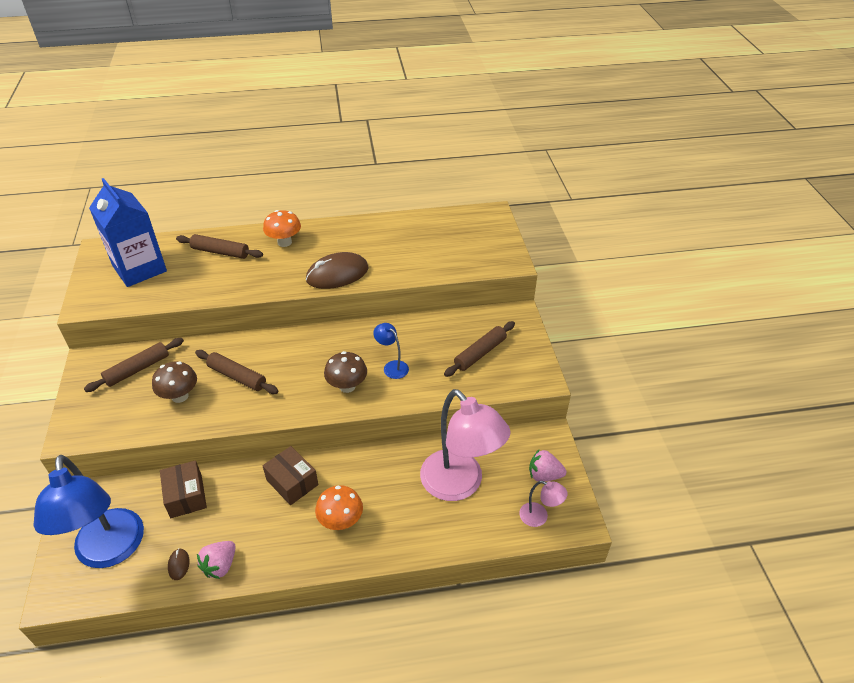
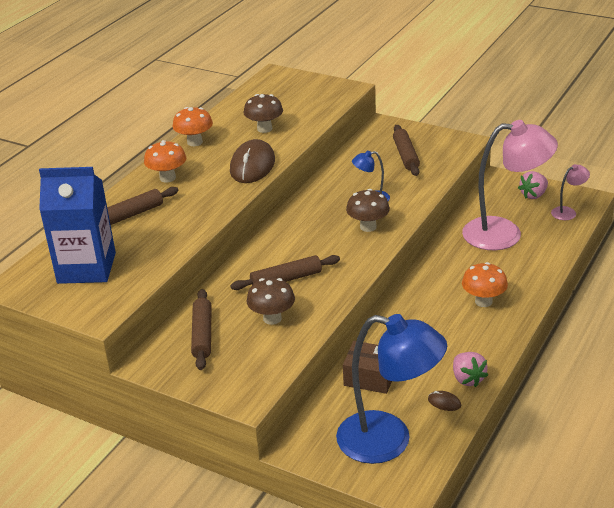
camera: 50 degrees left, 10 degrees down
brown box [263,446,318,505] -> none
none -> orange mushroom [173,107,213,146]
none -> brown mushroom [243,94,283,133]

